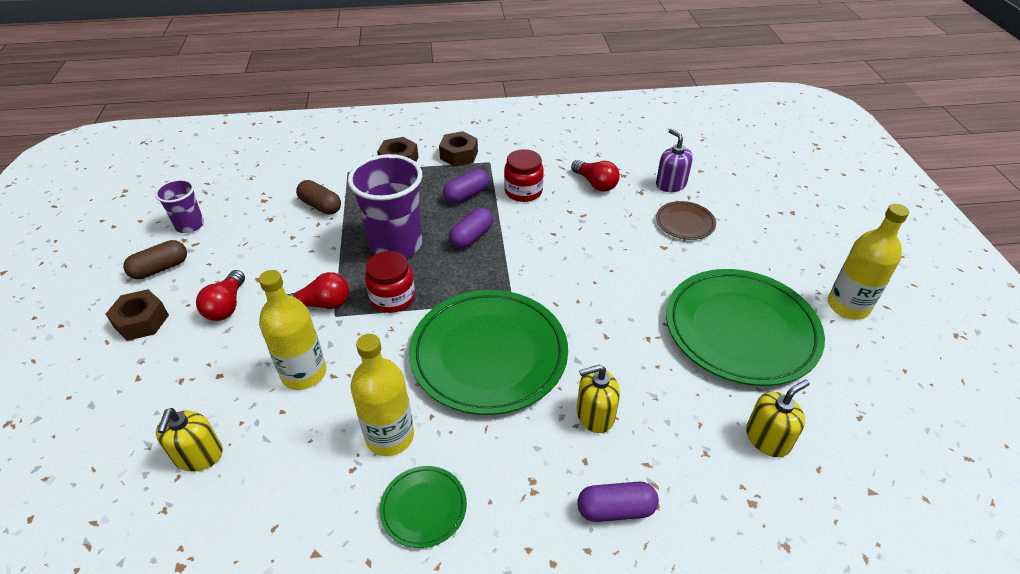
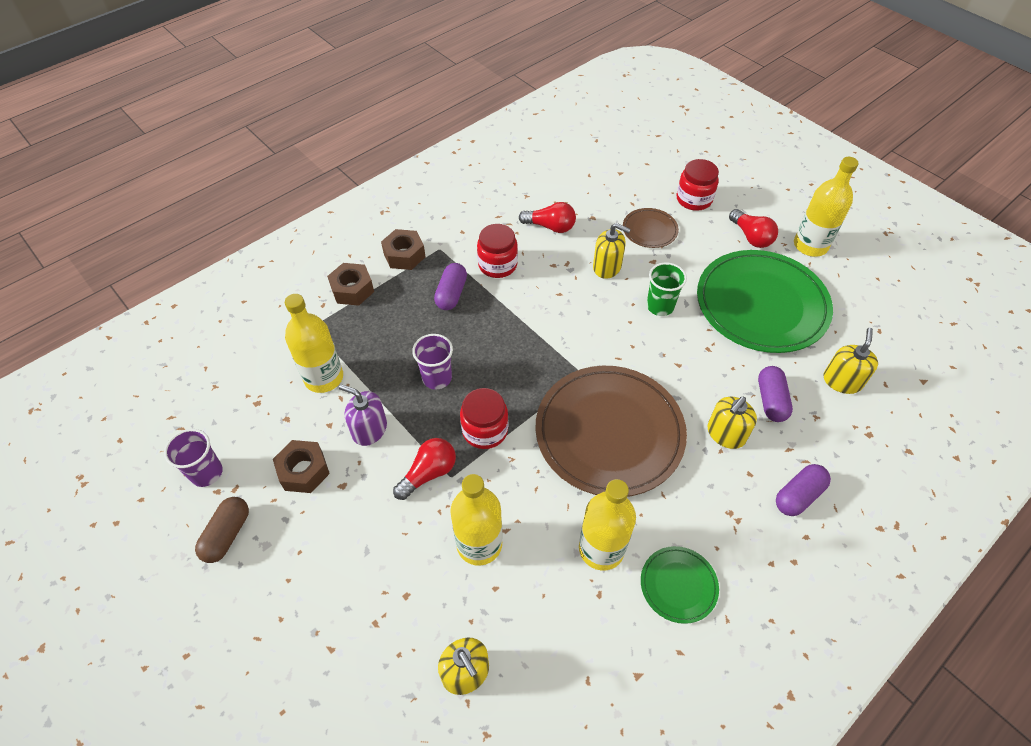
camera: 35 degrees left, 10 degrees up
brown nut [106,289,169,341] -> brown nut moved to [273,440,330,493]
red light bulb [196,270,245,321] -> red light bulb moved to [729,209,778,248]
brown capsule [296,180,341,215] -> yellow bottle [285,294,343,393]
purple cup [348,154,422,258] -> purple cup [412,334,453,390], size x0.54
green plate [409,290,568,415] -> brown plate [535,366,687,497]
purple capsule [449,208,493,249] -> purple capsule moved to [758,366,793,422]
purple soap dispenser [656,129,693,192] -> purple soap dispenser moved to [339,384,387,446]
none -> yellow soap dispenser [593,223,631,279]
none -> green cup [647,262,687,316]
none -> red jar [676,159,719,211]

